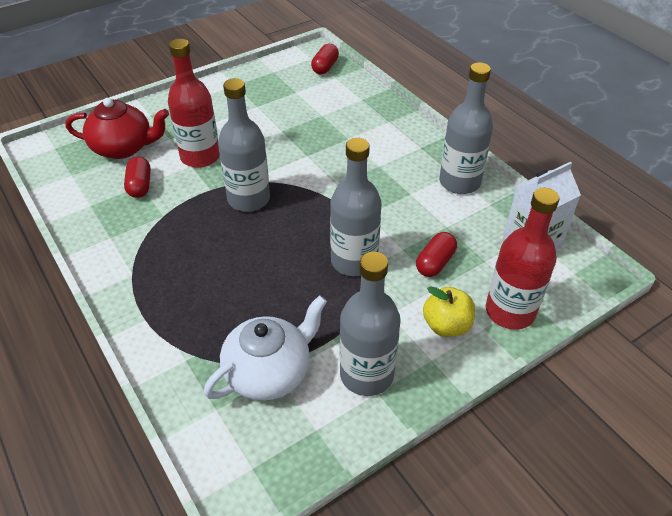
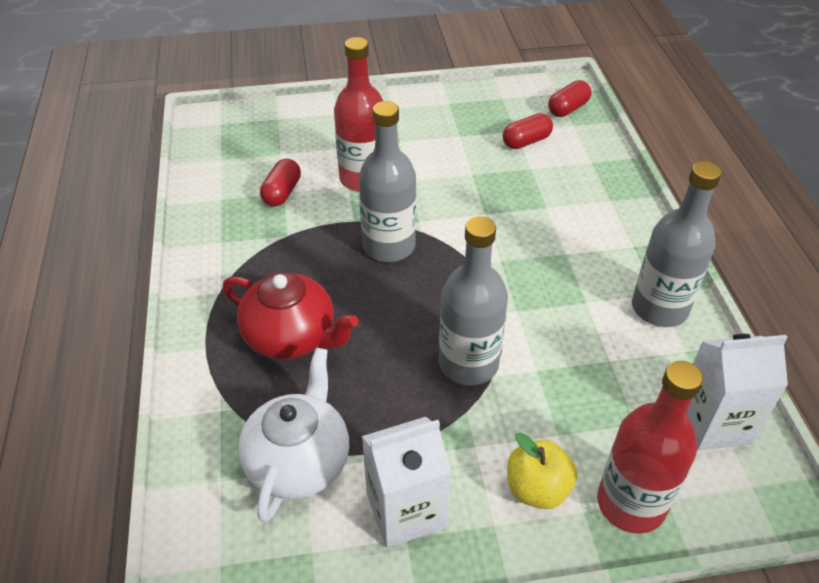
camera: 25 degrees right, 0 degrees up
red teapot [66,98,169,159] -> red teapot moved to [223,272,359,359]
white teapot [204,295,327,401] -> white teapot turned 60 degrees counterclockwise [238,347,349,522]
grey bottle [340,252,401,396] -> white carton [362,417,451,548]
red capsule [416,232,457,277] -> red capsule moved to [503,113,553,149]

